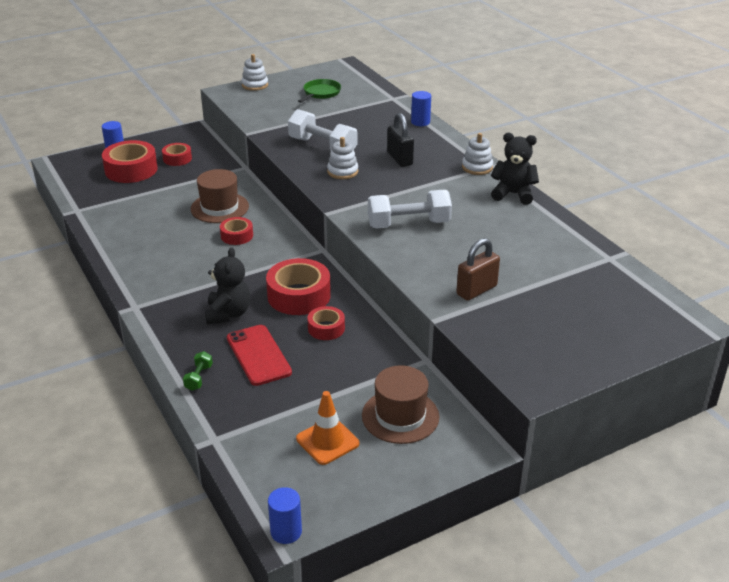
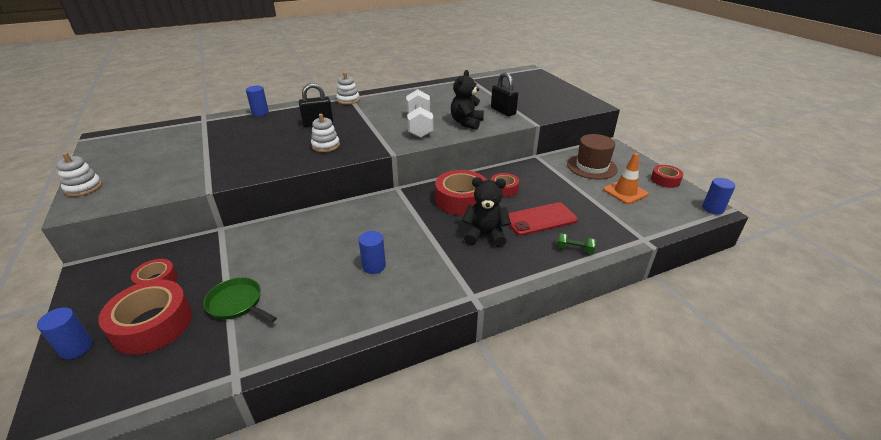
camera: 85 degrees left, 0 degrees up
brown hat [191,169,249,223] -> none
red tape [220,217,253,245] -> red tape moved to [651,165,683,188]
white dumbbell [288,109,358,150] -> none
green pan [298,79,341,103] -> green pan moved to [203,277,277,322]
brown padlock [456,238,500,301] -> black padlock [491,72,518,116]
black teddy bear [491,133,539,205] -> black teddy bear moved to [451,70,484,130]
none -> blue cylinder [359,231,386,274]

